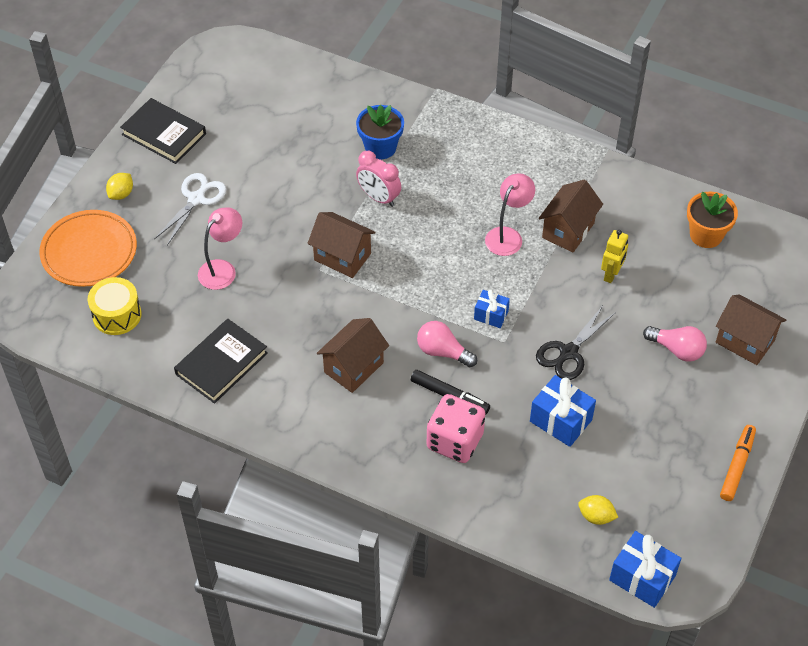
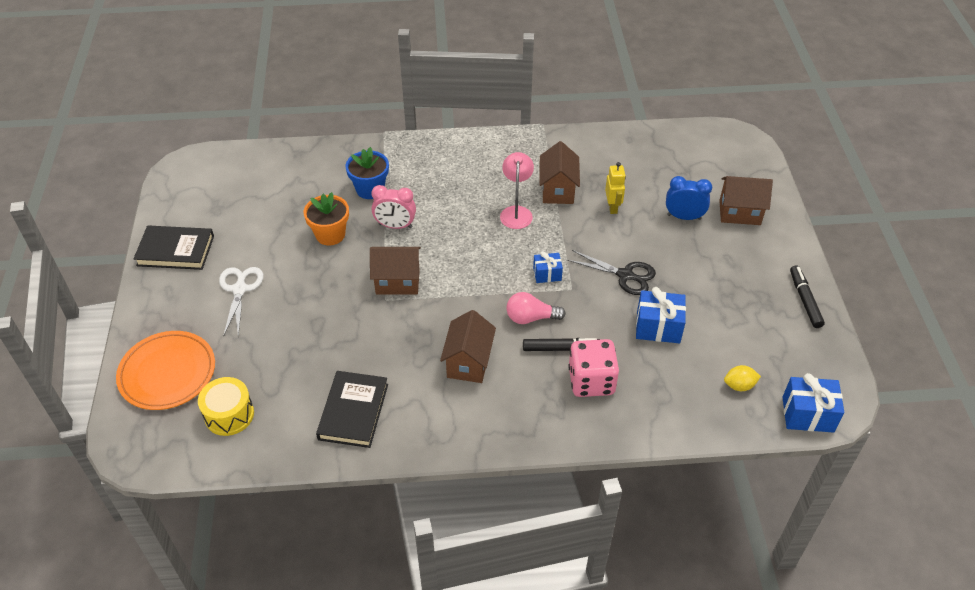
camera: 30 degrees left, 5 degrees down
yellow lemon [106,173,133,200] -> none
pink lamp [198,207,242,290] -> none
black scissors [536,307,616,380] -> black scissors turned 75 degrees counterclockwise [567,250,656,295]
pink light bulb [643,326,707,362] -> none
orange flower pot [687,192,738,248] -> orange flower pot moved to [303,192,349,245]
orange marker [720,425,756,501] -> black marker [790,265,825,328]
none -> blue clock [666,176,712,220]

